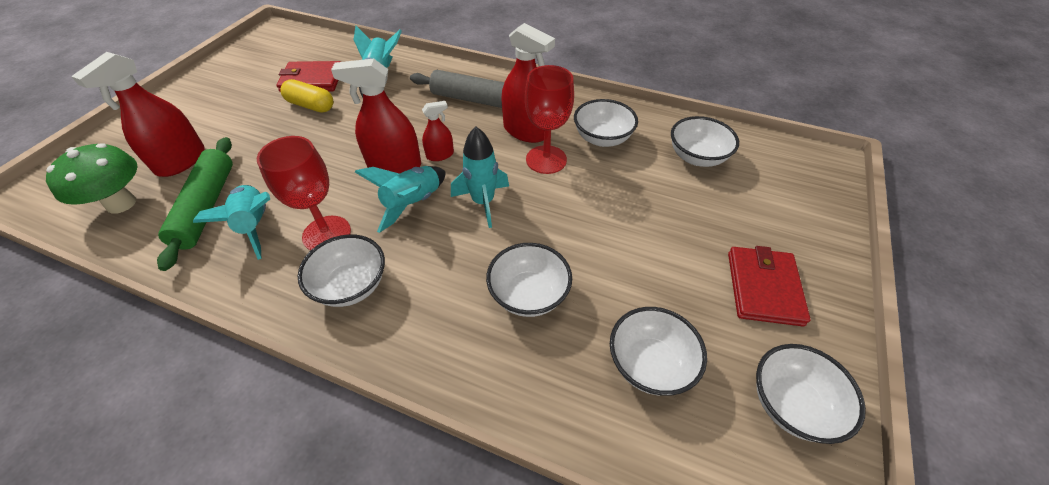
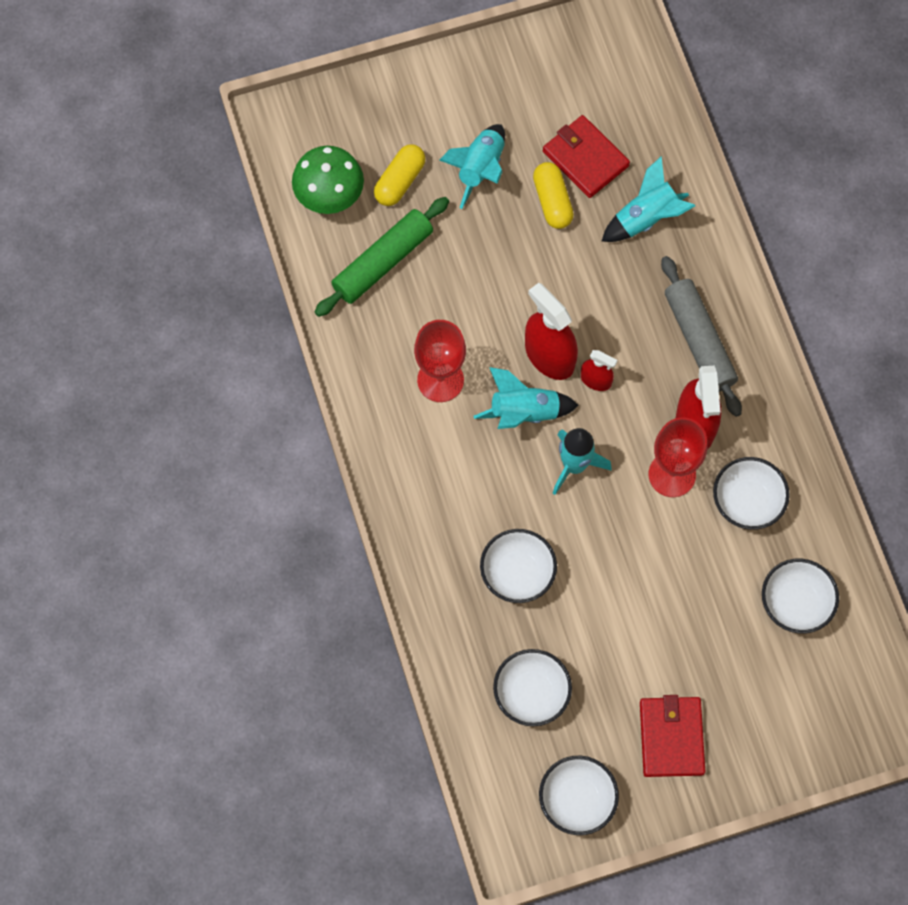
camera: 50 degrees right, 20 degrees up
red spray bottle [71,52,205,177] -> yellow capsule [374,144,426,206]
turquoise rocket [193,185,270,260] -> turquoise rocket moved to [439,124,505,209]
white bowl [297,234,385,307] -> none
red wallet [728,246,811,326] -> red wallet turned 60 degrees counterclockwise [640,695,705,777]

